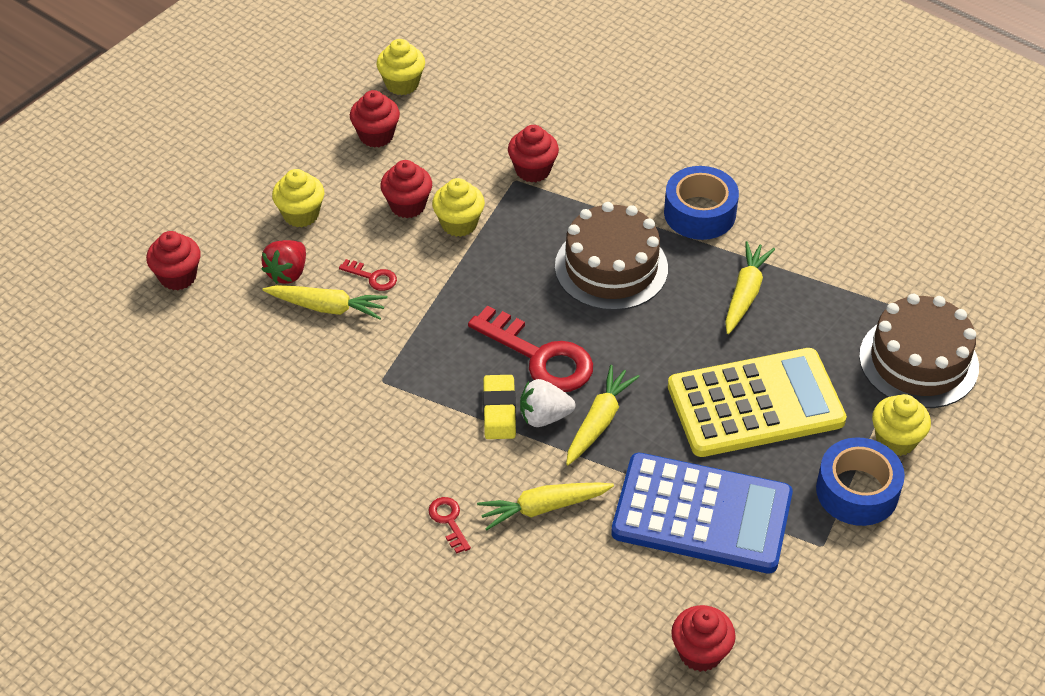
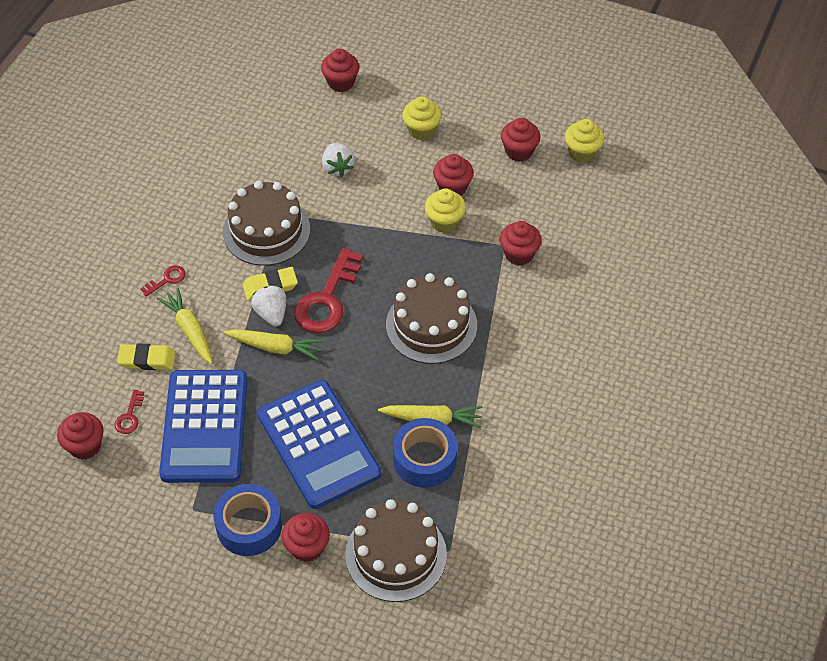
camera: 75 degrees right, 5 degrees up
red strawberry [261,240,306,284] -> none
yellow carrot [263,285,388,320] -> white strawberry [322,143,355,177]
red key [339,259,397,291] -> red key moved to [115,390,144,434]
blue tape [664,166,739,240] -> blue tape moved to [393,418,457,488]
yellow calculator [668,348,847,457] -> blue calculator [257,380,381,509]
yellow cupcake [872,394,931,456] -> red cupcake [282,513,330,562]
none -> yellow eraser [117,343,176,370]
none -> brown cake [223,181,310,266]

